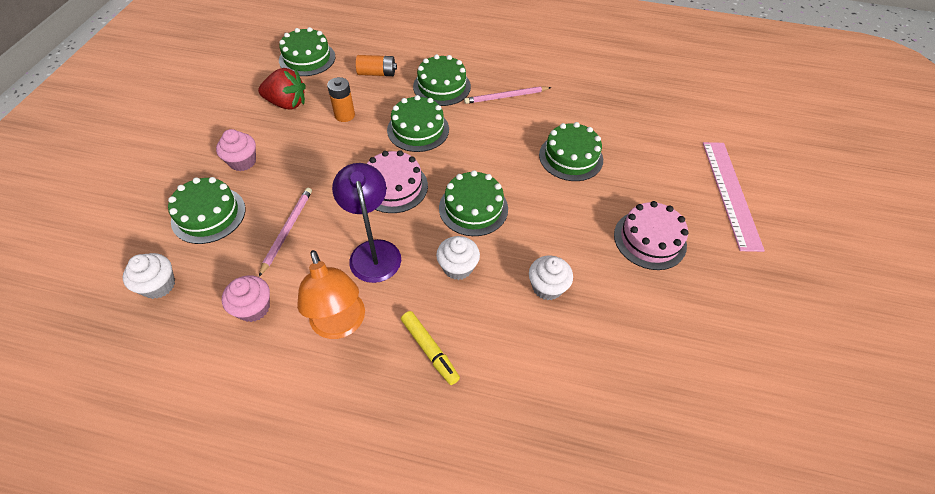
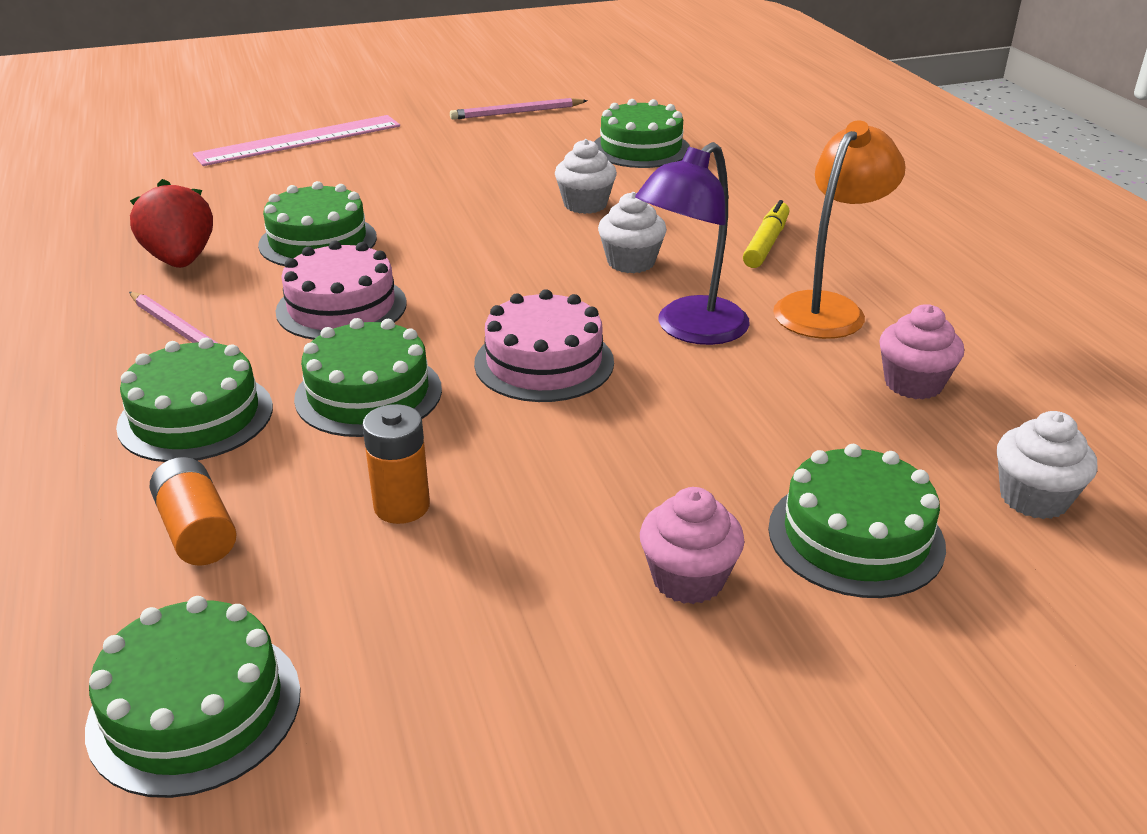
camera: 120 degrees left, 20 degrees down
red strawberry [258,68,306,110] -> red strawberry moved to [130,179,213,268]
pink pencil [259,187,312,277] -> pink pencil moved to [450,98,588,120]
green cake [439,170,508,236] -> green cake moved to [594,99,690,168]
pink cake [614,201,688,270] -> pink cake moved to [275,241,407,340]

